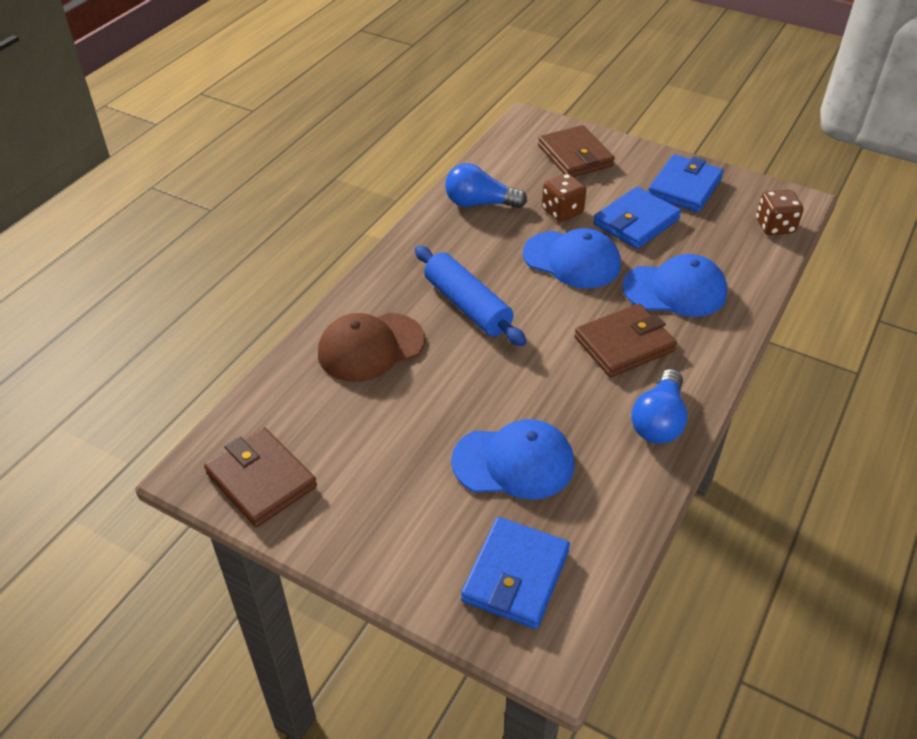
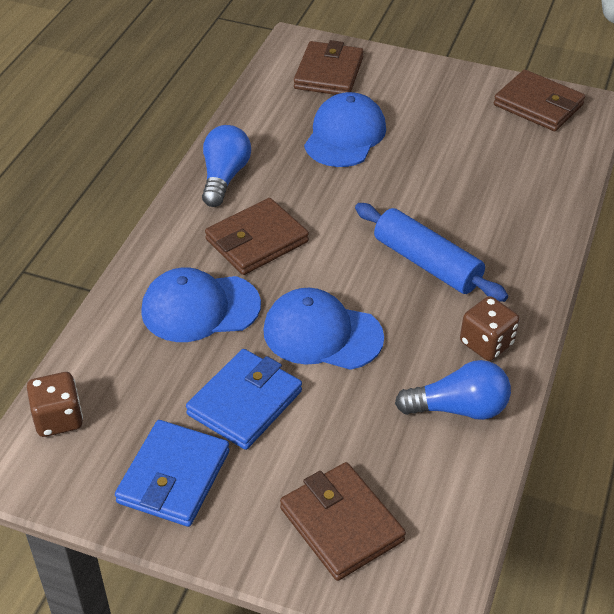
camera: 170 degrees right, 0 degrees up
brown cap [318,313,425,382] -> none
blue cap [451,419,574,500] -> blue cap turned 120 degrees clockwise [304,92,386,167]
blue wallet [461,517,570,629] -> brown wallet [294,40,363,95]
brown dice [542,173,586,222] -> brown dice moved to [460,296,520,361]

